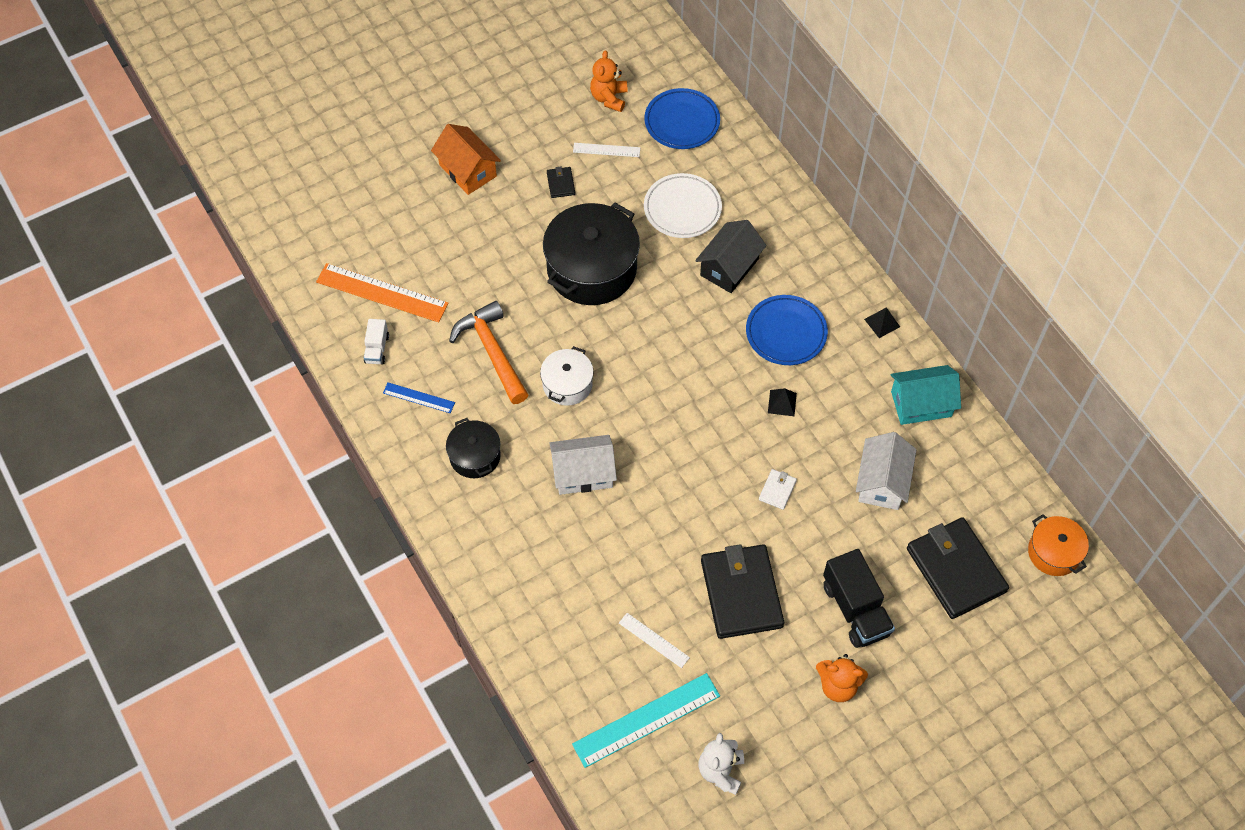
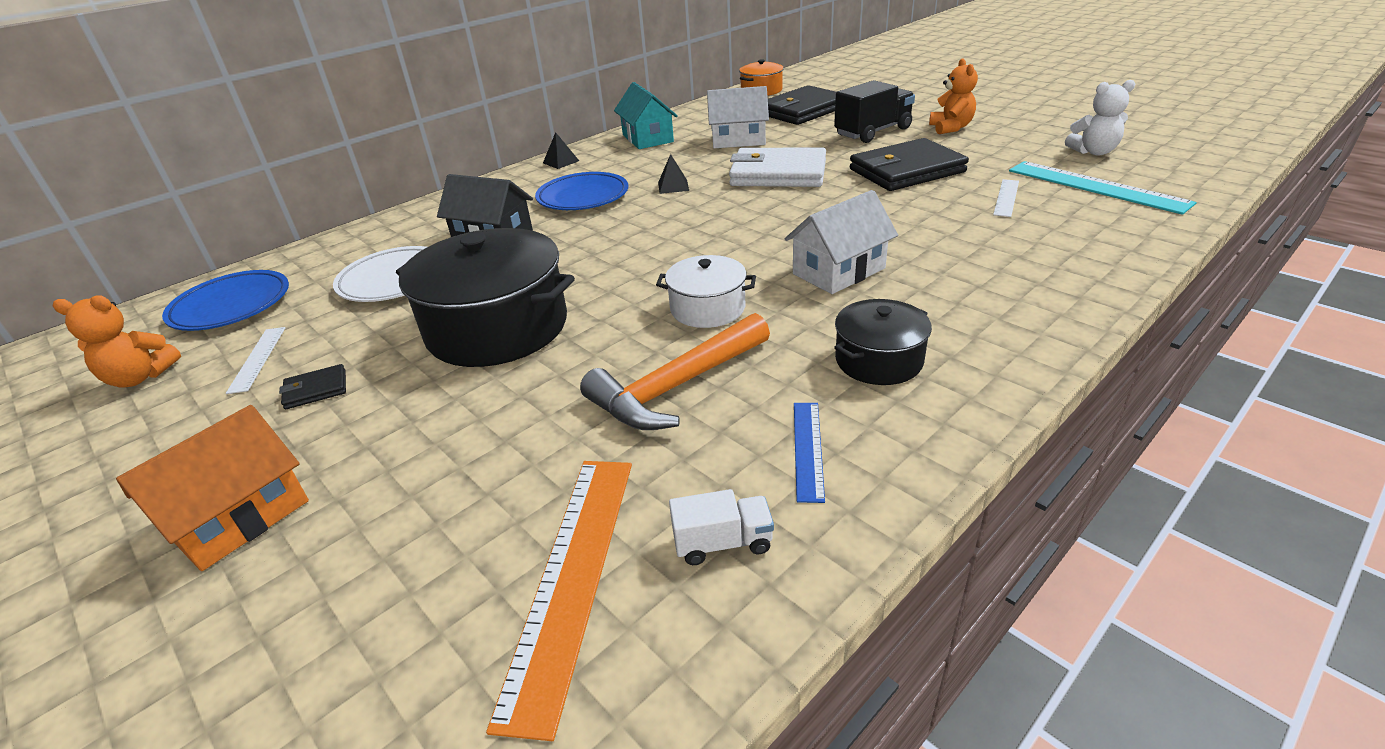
camera: 100 degrees left, 25 degrees down
white house [549,435,617,495] -> white house turned 75 degrees clockwise [785,190,898,294]
white wallet [759,469,797,510] -> white wallet [729,148,826,187], size x2.37

